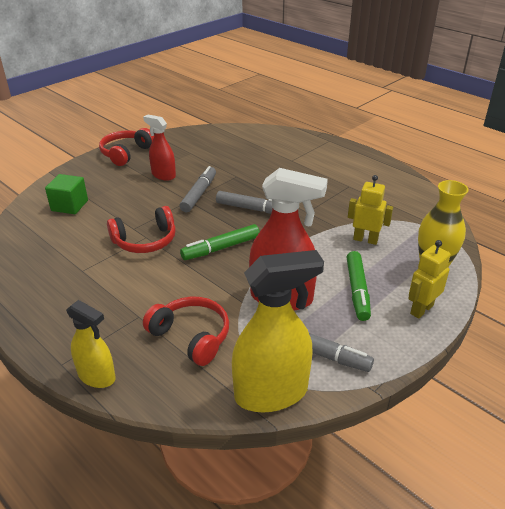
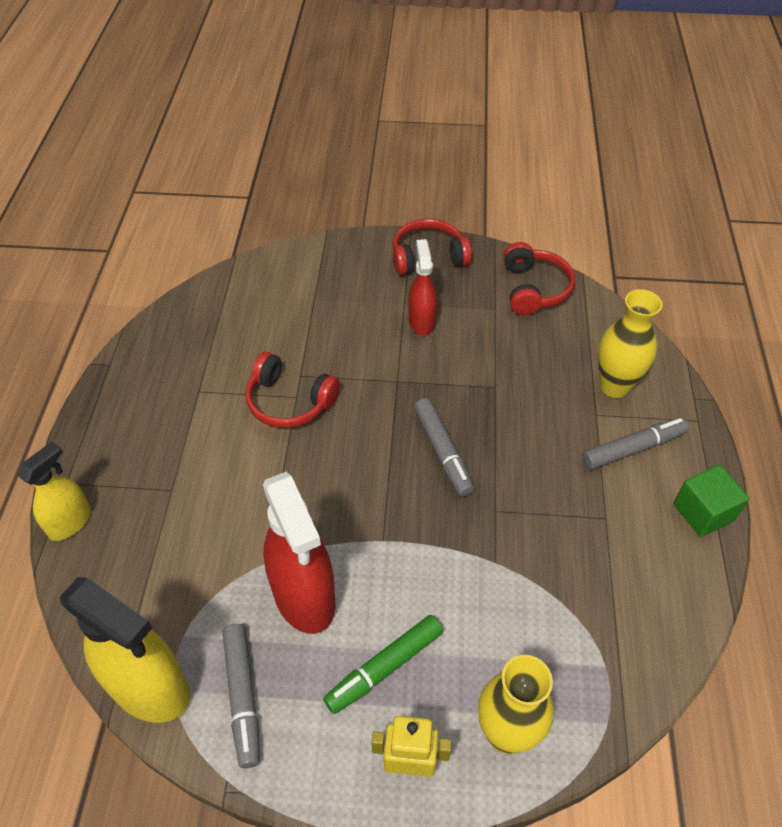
camera: 50 degrees right, 15 degrees up
green cube [45,174,88,214] -> green cube moved to [673,465,749,537]
yellow spray bottle [66,300,116,388] -> yellow spray bottle turned 135 degrees counterclockwise [18,442,91,541]
red headphones [143,297,229,366] -> red headphones moved to [504,242,575,315]
grey marker [179,166,216,212] -> grey marker moved to [582,417,689,470]
green marker [180,224,260,260] -> none
yellow robot [348,175,393,245] -> none
none -> yellow vase [598,289,663,398]

